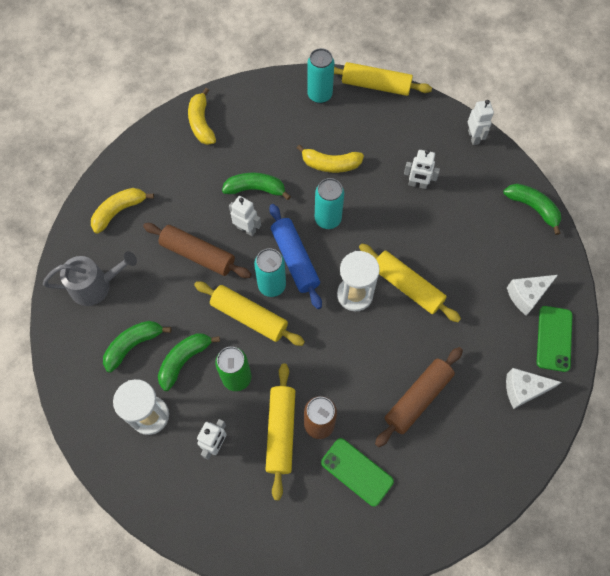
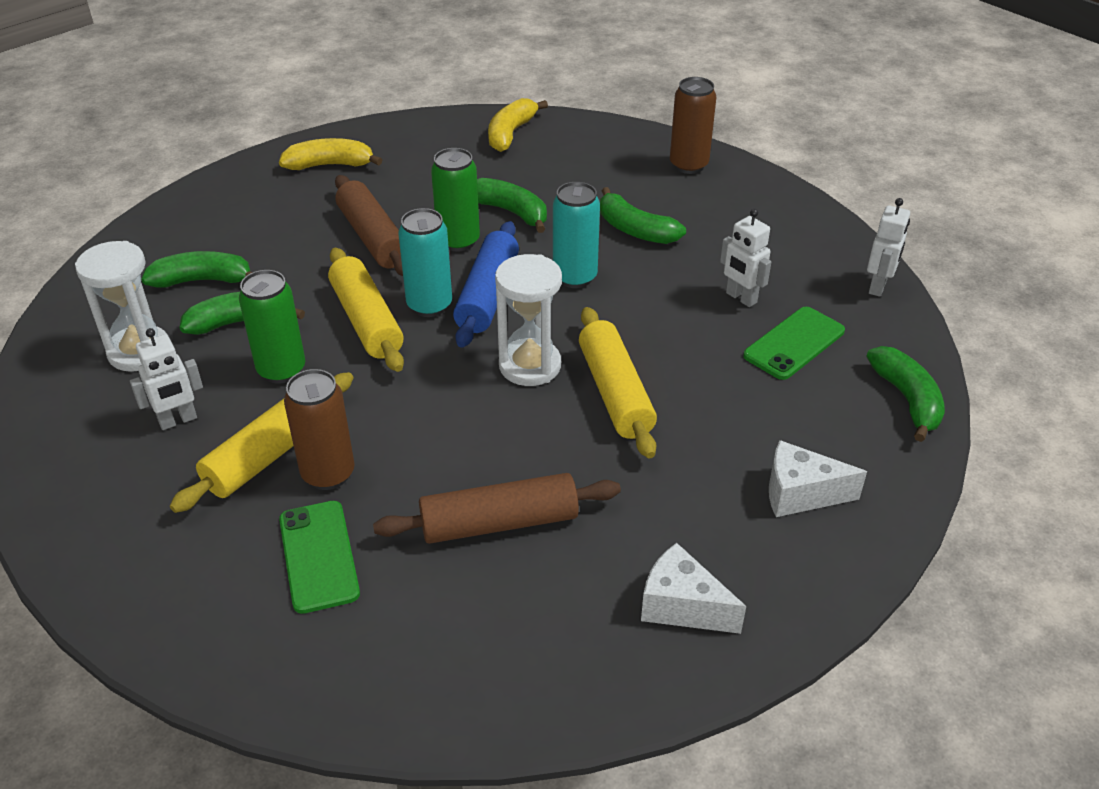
camera: 35 degrees right, 25 degrees down
grey watering can [43,251,137,306] -> none
white robot [229,196,261,236] -> green can [431,148,480,251]
yellow banana [297,144,364,173] -> green banana [600,187,686,244]
turquoise can [307,48,334,104] -> brown can [670,77,716,174]
yellow rolling pin [334,62,432,96] -> none
green phone [537,306,572,372] -> green phone moved to [743,307,845,380]

